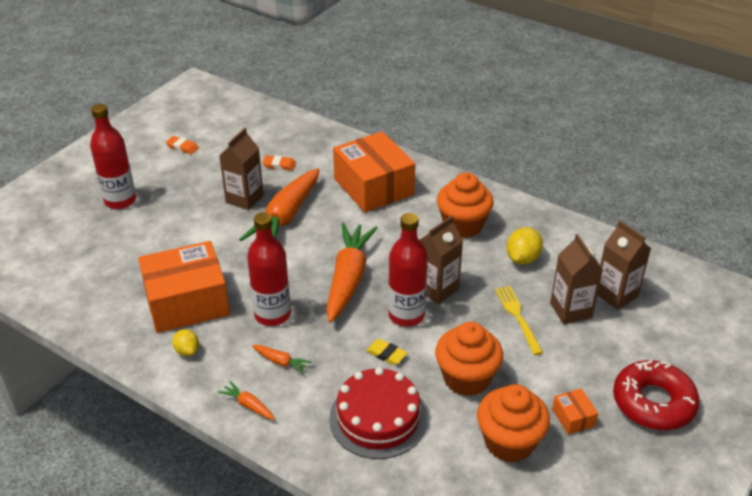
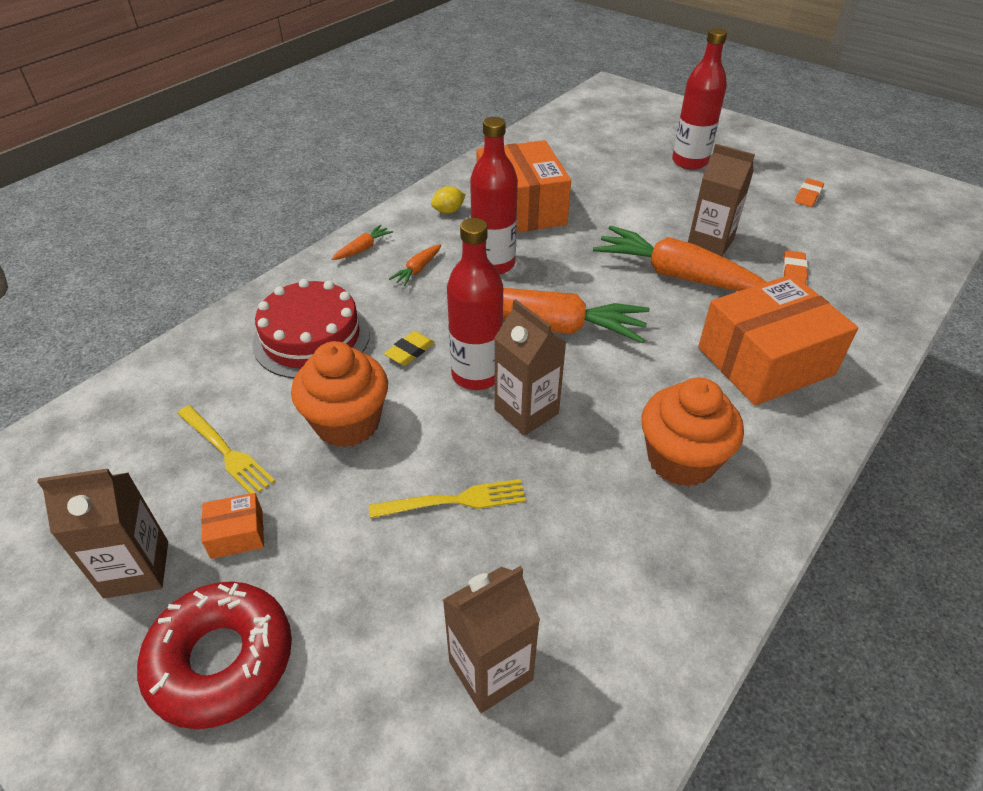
camera: 95 degrees right, 5 degrees up
orange cupcake [477,384,550,463] -> yellow fork [177,405,275,495]
yellow lemon [506,227,543,264] -> none
brown carton [550,234,603,324] -> brown carton moved to [37,468,168,598]

